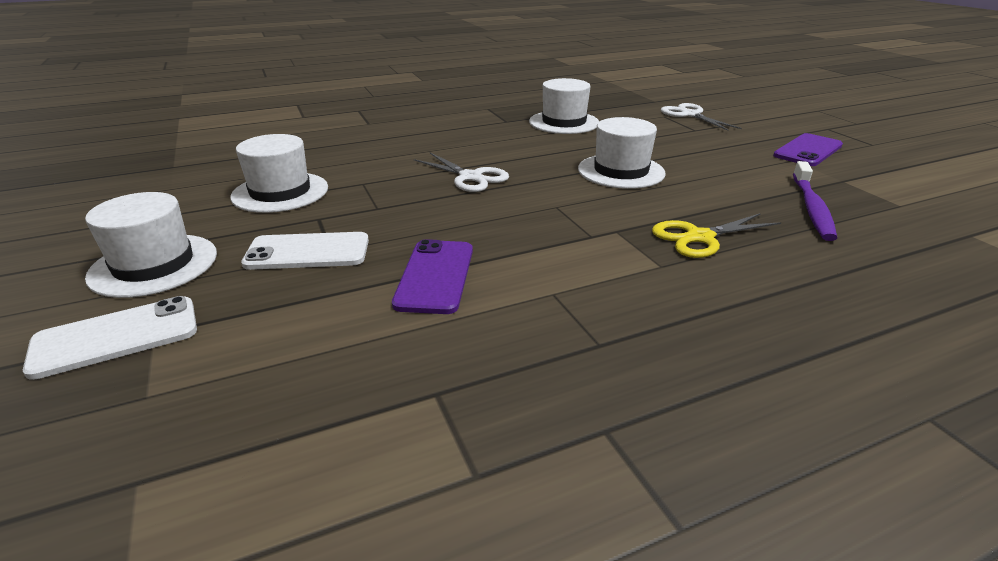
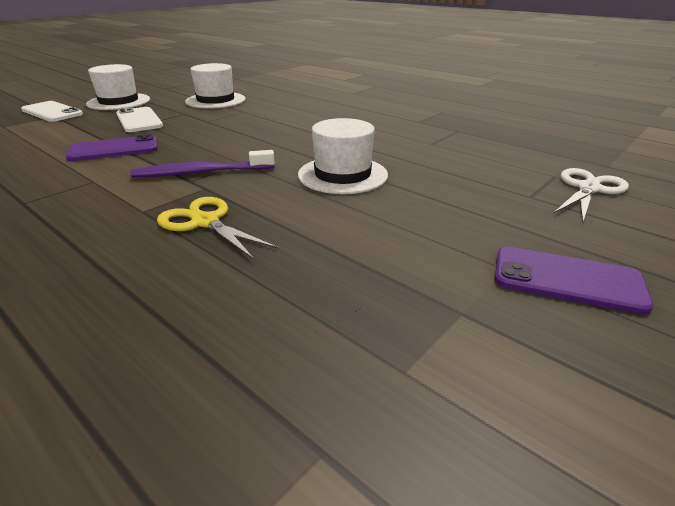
camera: 65 degrees right, 0 degrees up
white scissors [414,153,509,192] -> none
white hat [529,78,599,134] -> none
purple toothbrush [793,161,837,241] -> purple toothbrush moved to [130,150,275,177]

